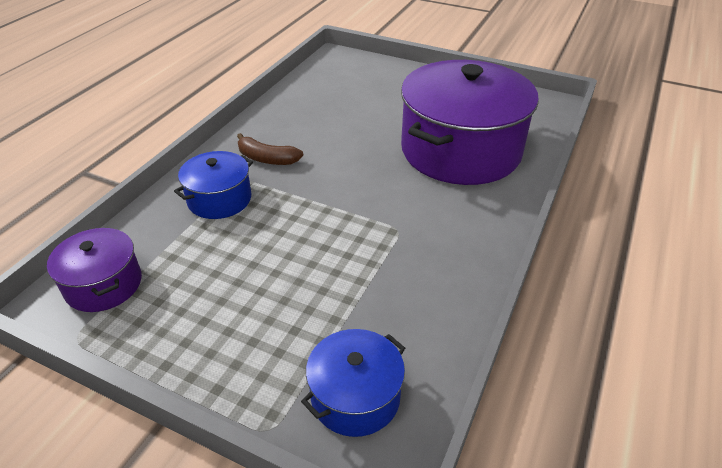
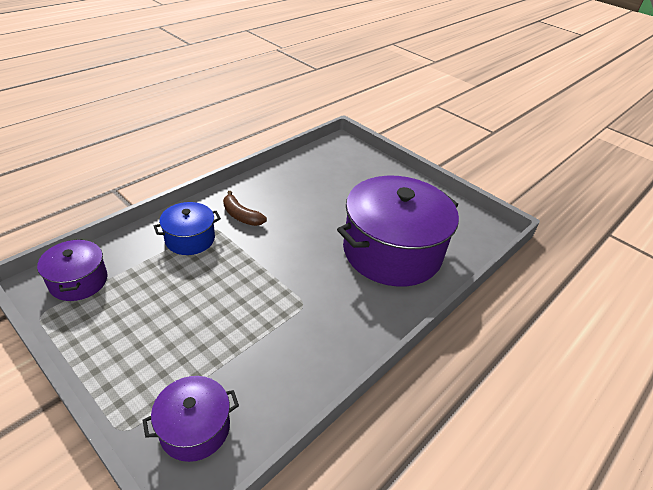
camera: 15 degrees right, 0 degrees up
blue pot [301,329,405,437] -> purple pot [143,376,239,462]

